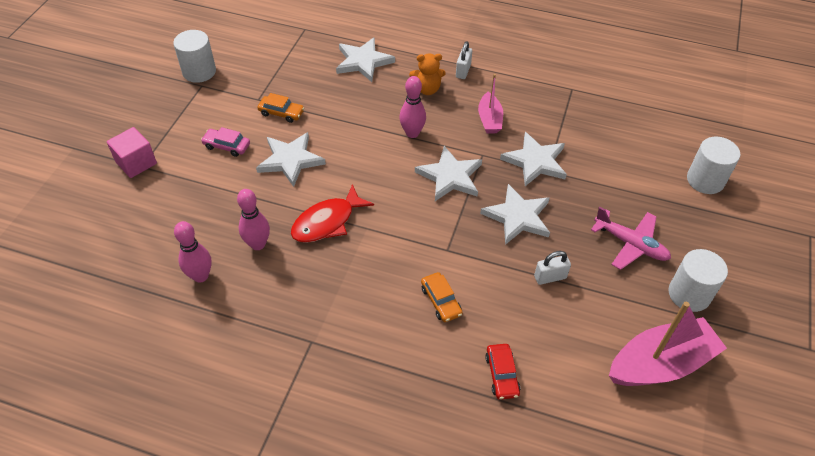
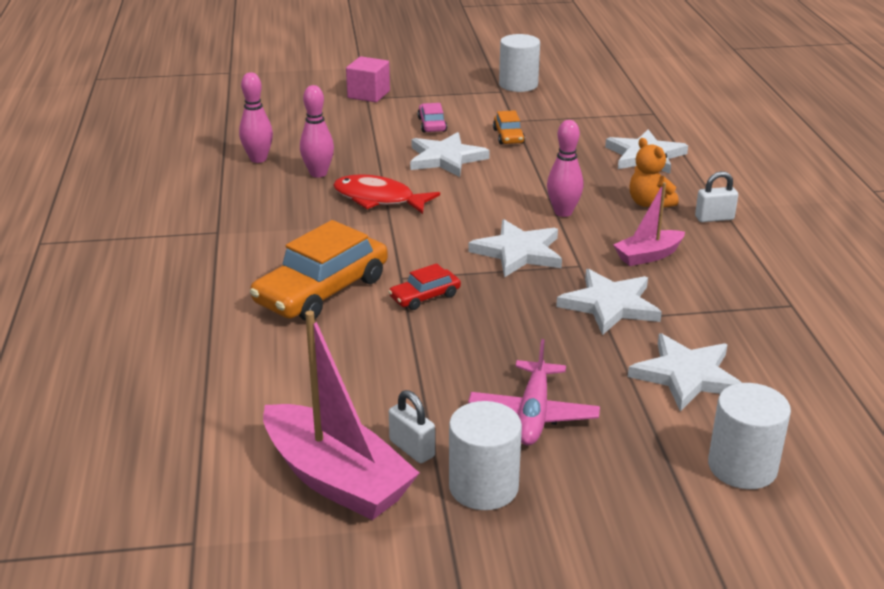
camera: 65 degrees right, 20 degrees down
orange car [421,272,463,322] -> orange car [250,220,388,321], size x2.07
white star [480,184,550,245] -> white star moved to [628,333,742,411]
red car [485,344,520,400] -> red car moved to [389,263,461,310]
white padlock [534,251,571,285] -> white padlock moved to [389,390,435,463]

